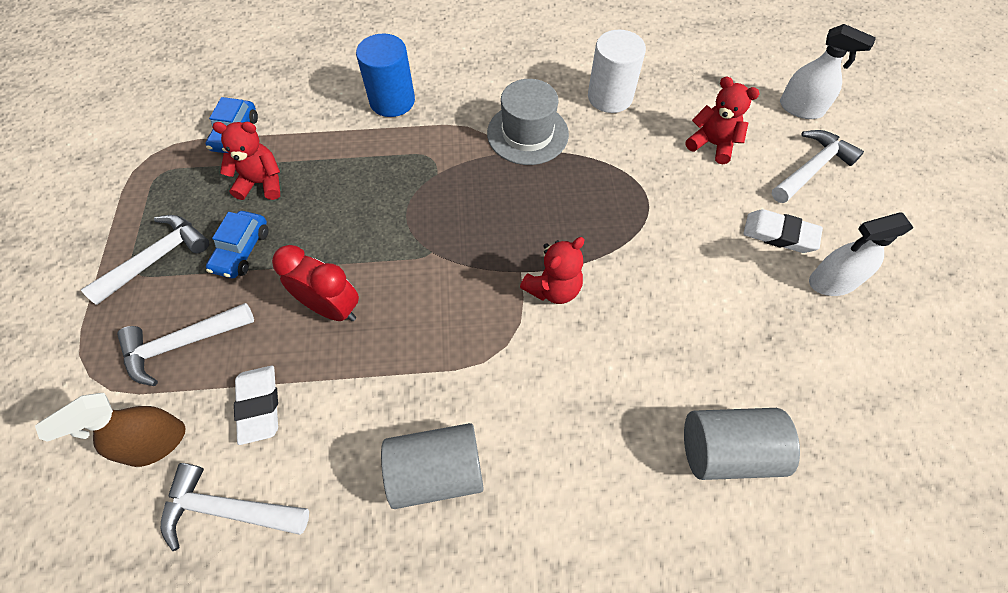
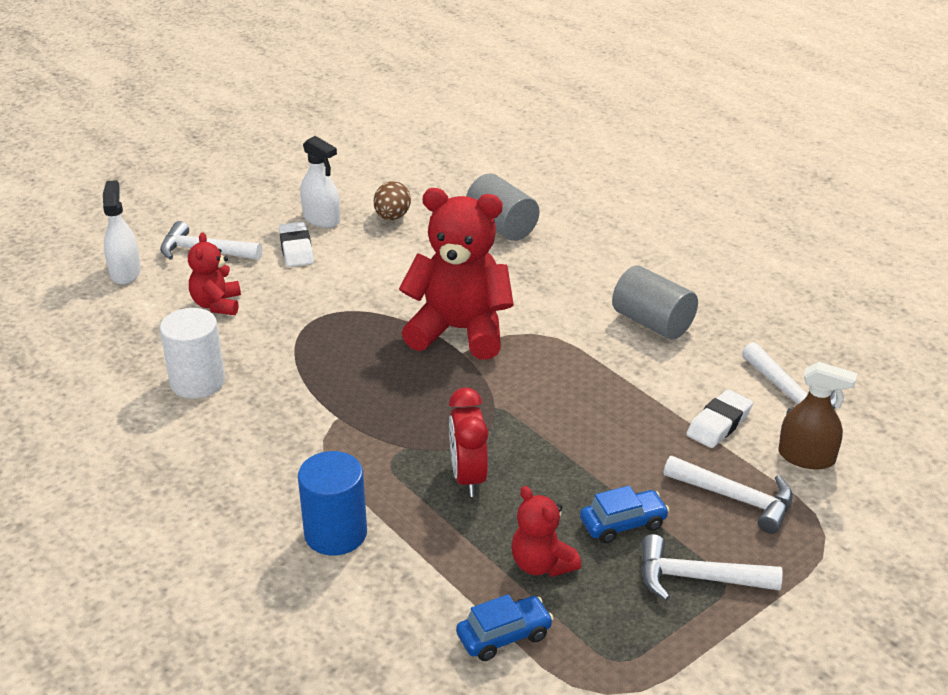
camera: 125 degrees left, 25 degrees down
red clock [272,245,359,321] -> red clock moved to [449,387,488,497]
grey hat [487,79,569,165] -> none
red teddy bear [520,237,584,304] -> red teddy bear [399,188,514,360], size x1.95
none -> brown egg [374,181,411,220]

